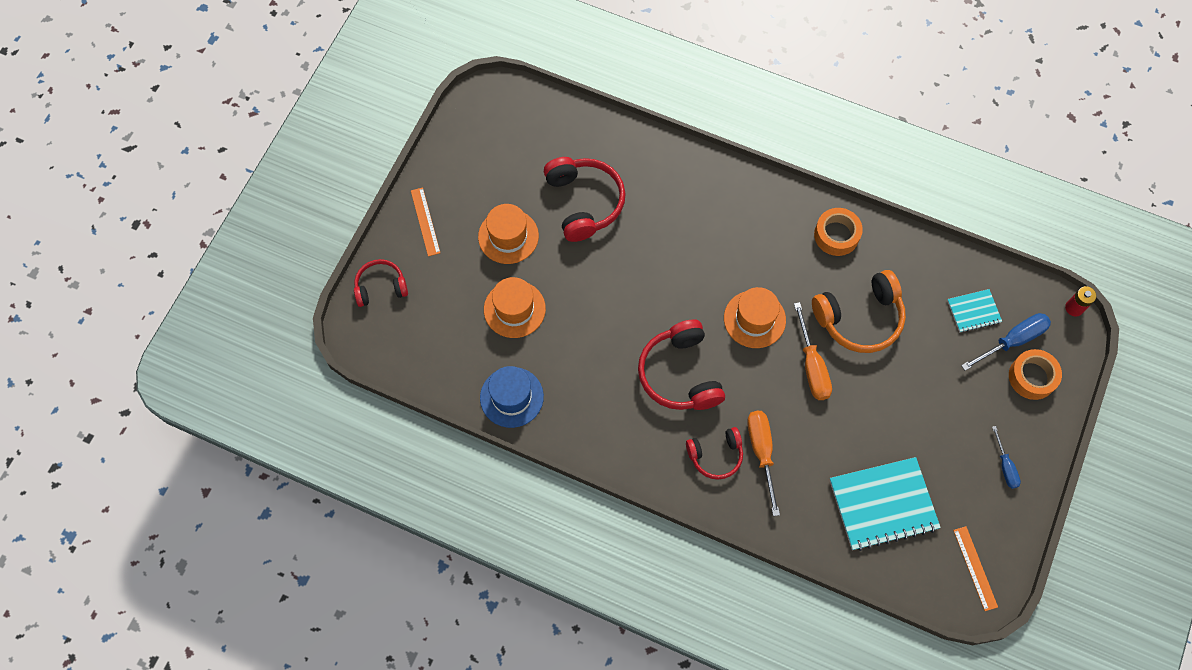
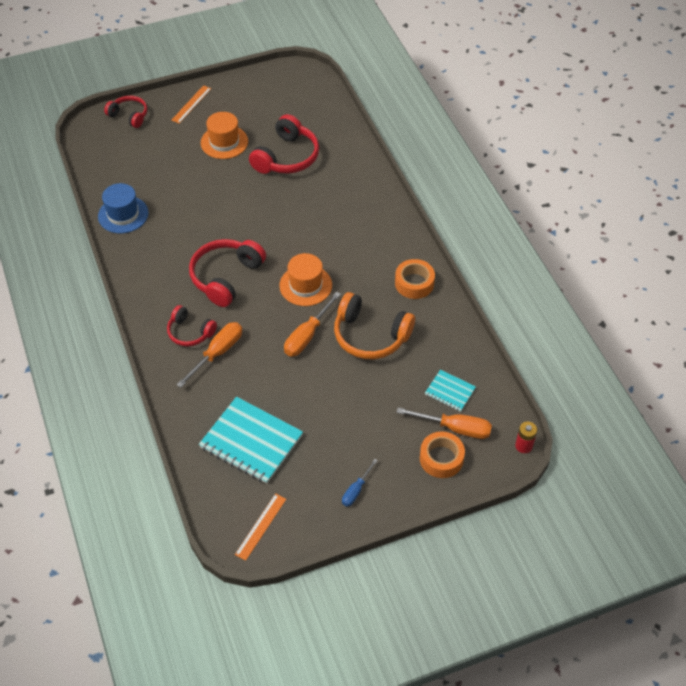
camera: 45 degrees right, 15 degrees down
orange hat [484,277,546,338] -> none
blue screwdriver [961,313,1051,371] -> orange screwdriver [396,407,492,439]

